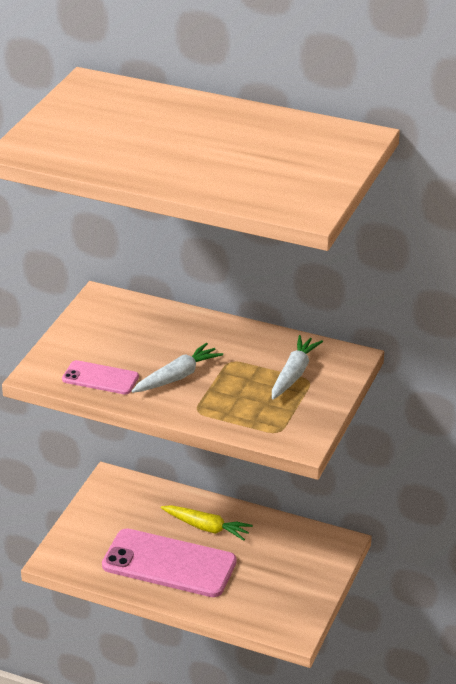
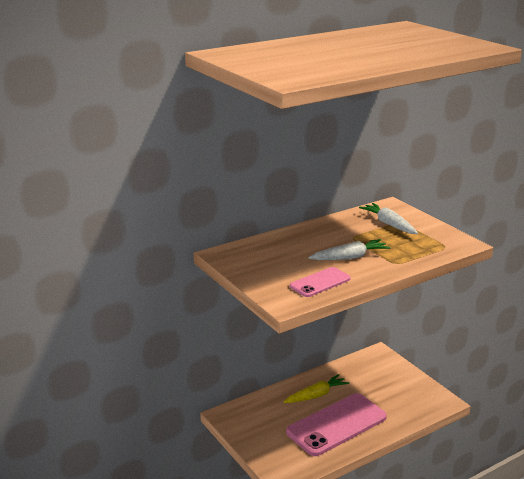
camera: 55 degrees left, 10 degrees down
white carrot [132,343,223,393] -> white carrot turned 75 degrees clockwise [309,239,390,260]

